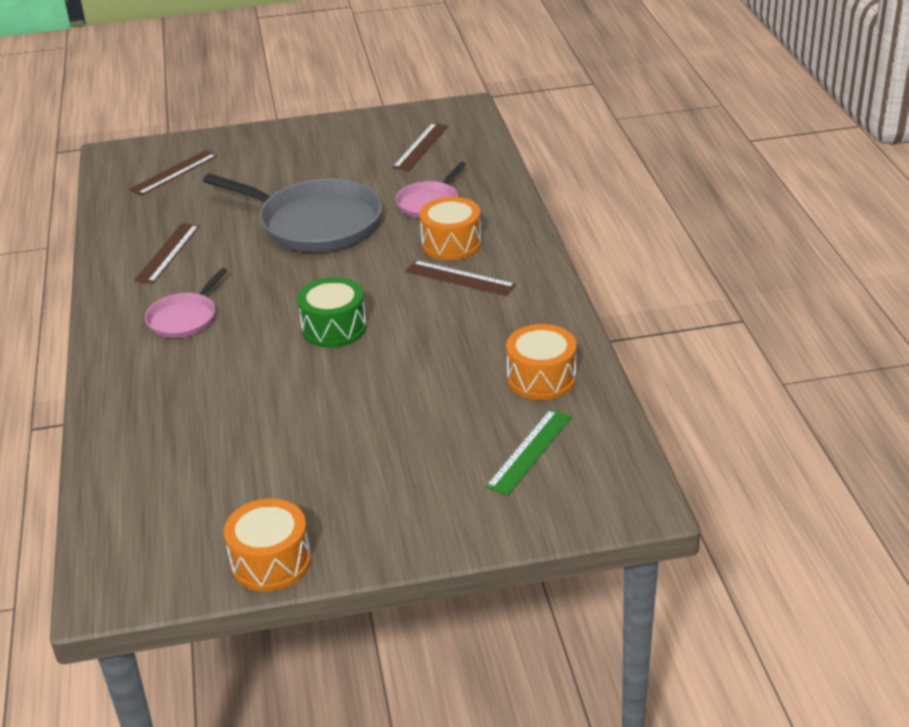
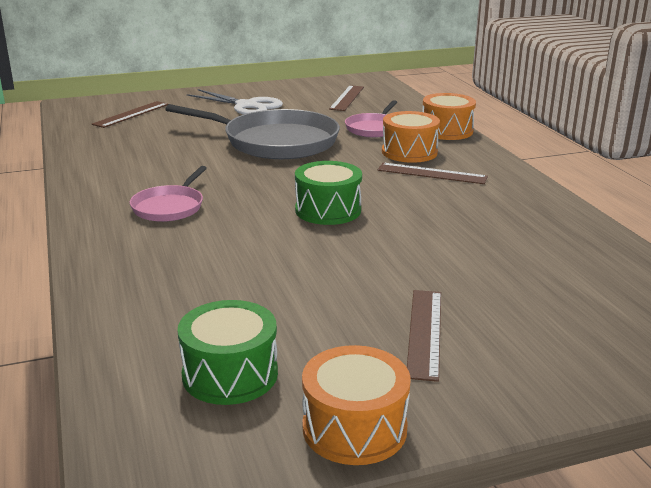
camera: 10 degrees left, 10 degrees down
brown ruler [134,223,200,283] -> brown ruler moved to [407,290,441,382]
green ruler [486,409,572,495] -> none
orange drum [506,324,577,400] -> orange drum moved to [422,93,476,140]
none -> green drum [178,300,278,405]
none -> white scissors [187,89,283,115]

